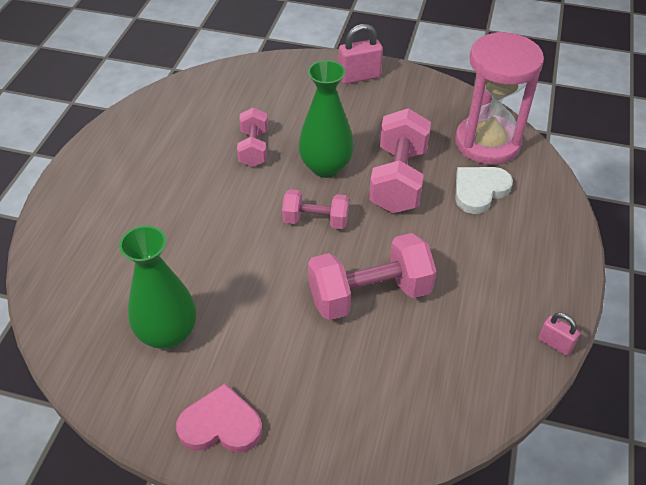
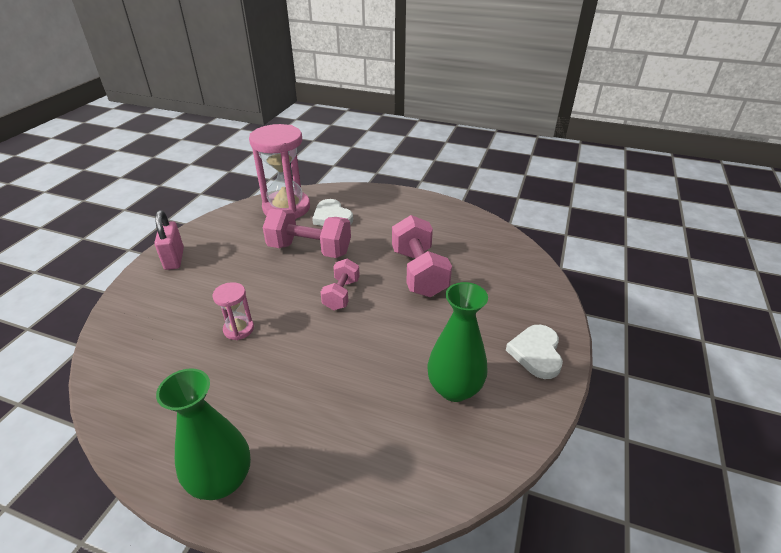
camera: 85 degrees left, 10 degrees down
pink heart [176,383,262,453] -> white heart [506,325,563,379]
pink dumbbell [237,108,268,167] -> pink hourglass [213,282,254,340]
green vase [299,60,354,178] -> green vase moved to [156,368,251,500]
pink padlock [539,313,580,356] -> none

